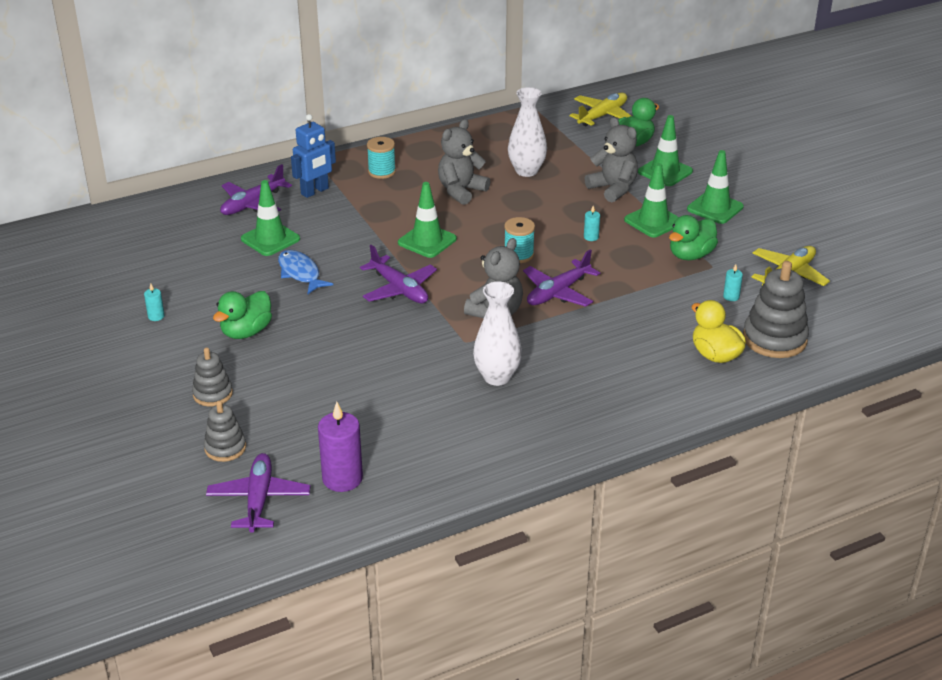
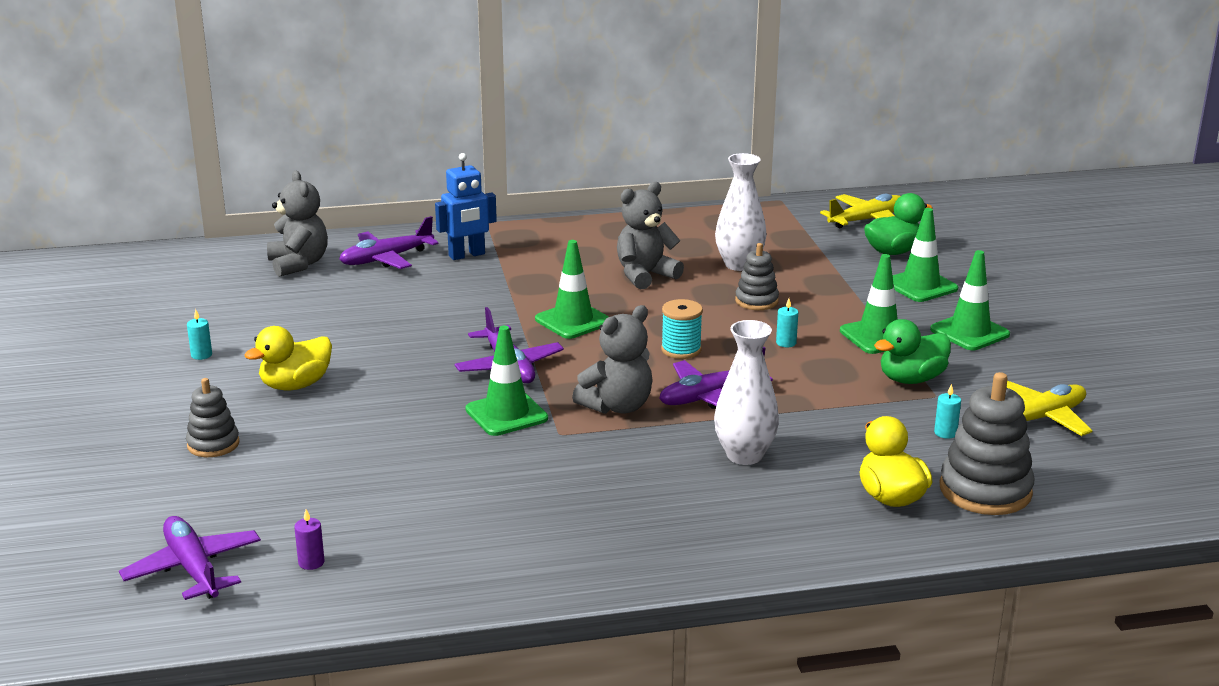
camera: 15 degrees right, 10 degrees down
grey stacking toy [204,401,246,462] -> grey stacking toy moved to [735,243,779,310]
purple plane [206,453,310,533] -> purple plane turned 45 degrees counterclockwise [119,516,261,600]
green duck [213,291,272,339] -> yellow duck [245,326,332,390]
green traffic cone [241,180,300,256] -> green traffic cone moved to [465,326,548,436]
blue fish [278,250,333,294] -> none
purple candle [318,402,363,492] -> purple candle [294,509,324,570], size x0.47
turquoise spool [367,137,396,179] -> none
white vase [473,282,522,386] -> white vase moved to [714,320,779,465]
grey teddy bear [585,117,638,203] -> grey teddy bear moved to [267,171,328,277]

